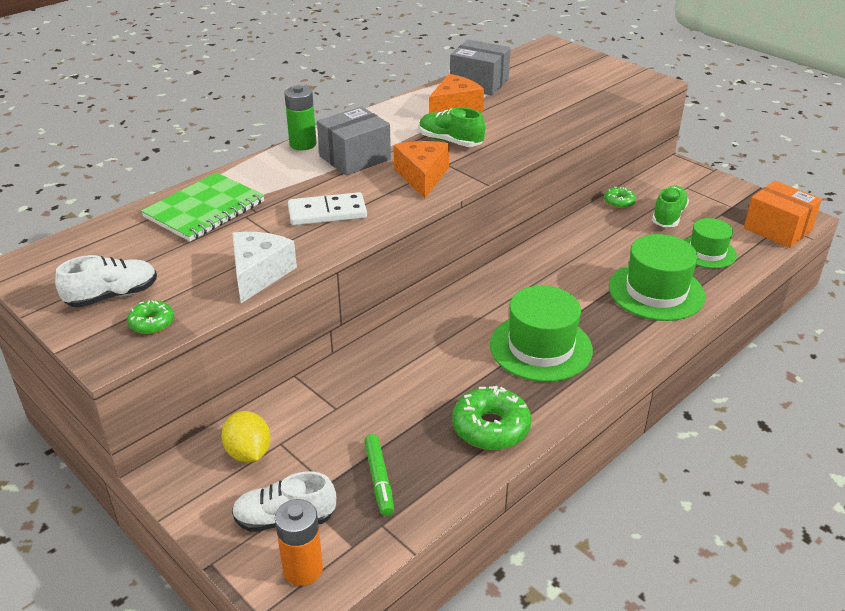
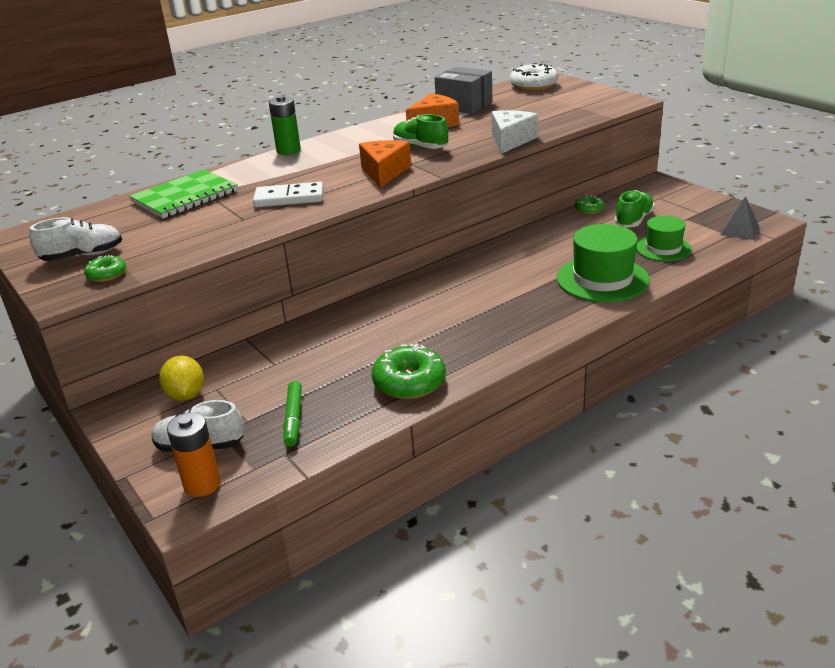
camera: 10 degrees right, 5 degrees down
white cheese [232,232,297,303] -> white cheese moved to [492,110,538,154]
grey box [317,106,391,175] -> none
green hat [490,286,593,382] -> none
orange box [744,181,822,248] -> grey pyramid [721,196,759,240]
none -> white donut [509,63,558,91]

